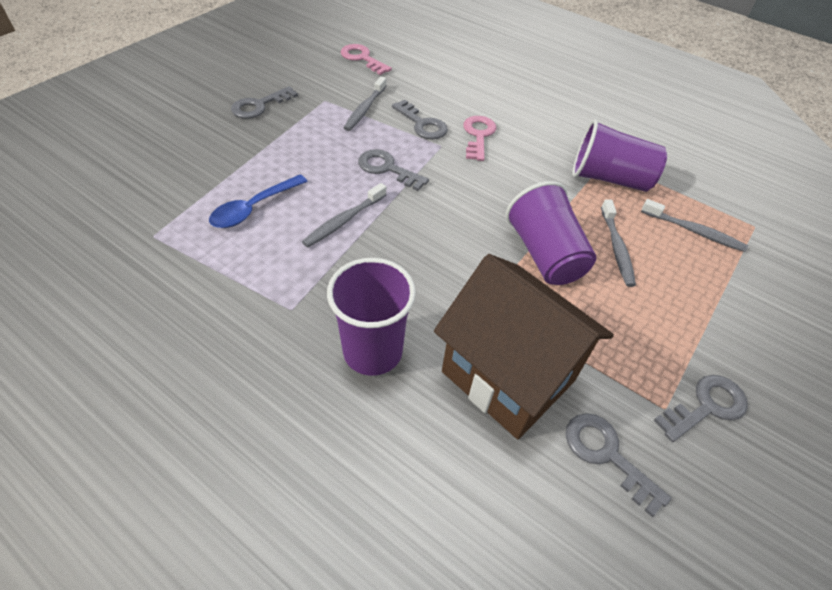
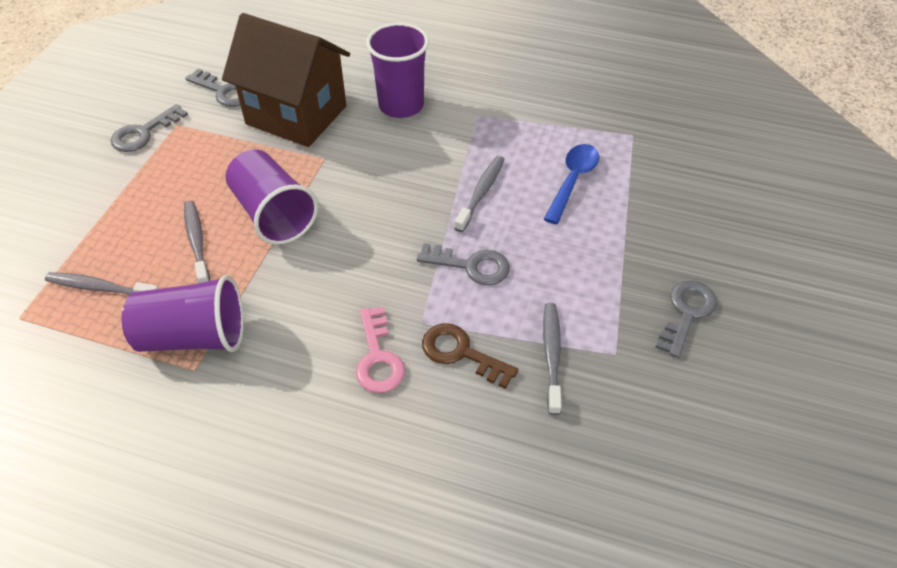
camera: 165 degrees right, 0 degrees up
pink key [341,44,392,75] -> none
grey key [392,100,448,139] -> brown key [422,323,518,389]

